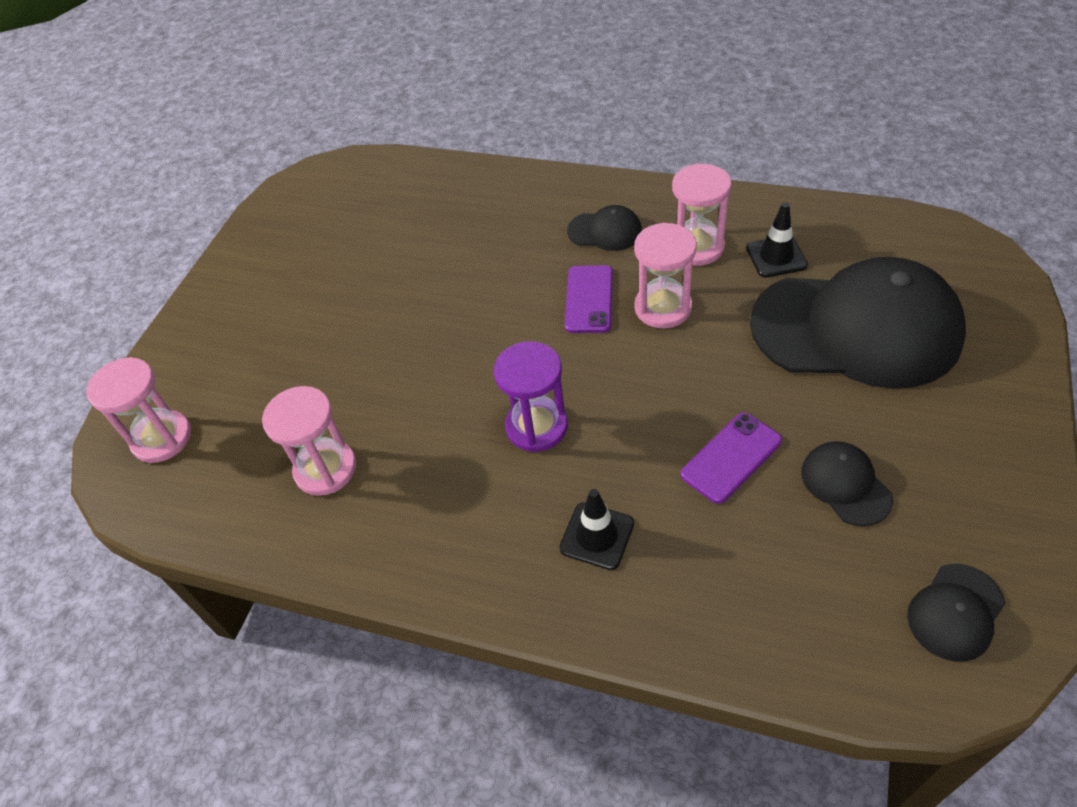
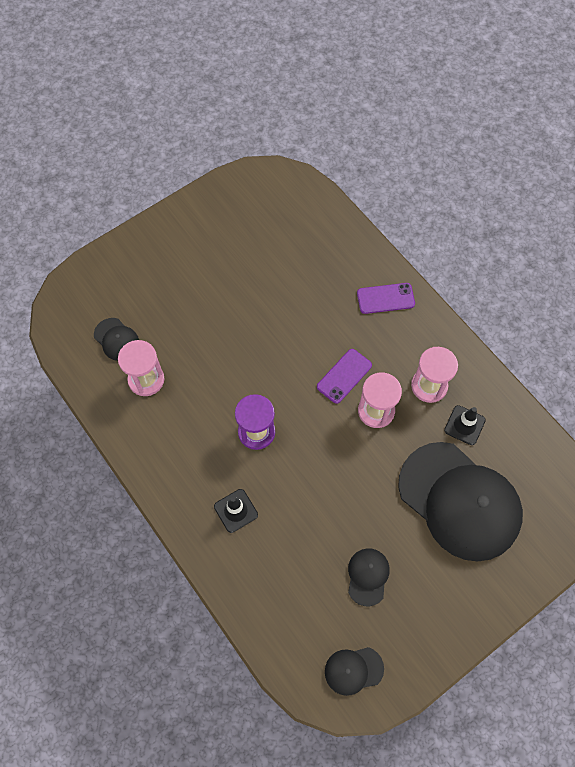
camera: 30 degrees right, 15 degrees up
pink hourglass [86,357,191,463] -> none
black cap [567,205,642,251] -> black cap moved to [94,318,139,361]
purple phone [681,413,782,504] -> purple phone moved to [357,283,415,314]

